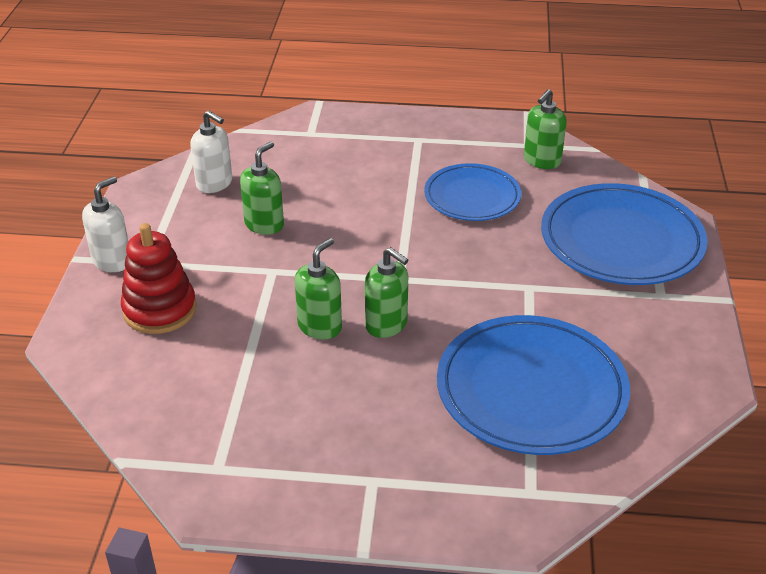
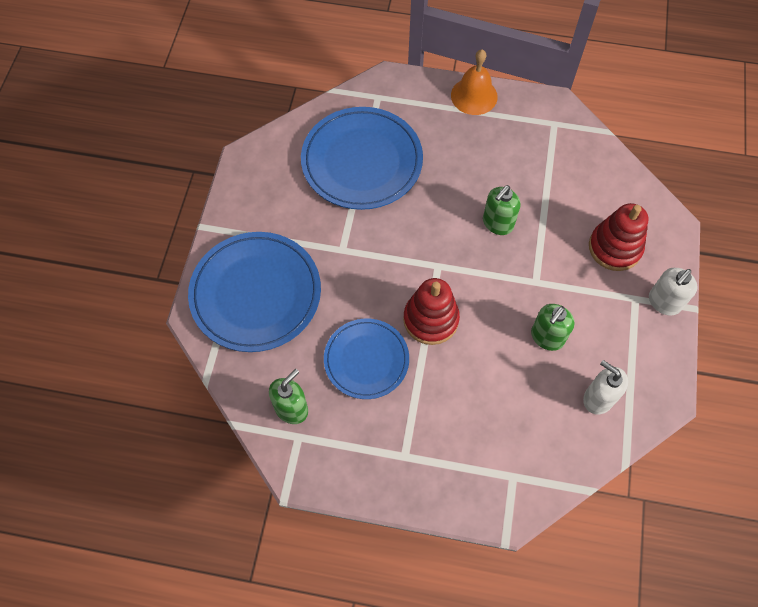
camera: 175 degrees left, 25 degrees up
green soap dispenser [365,247,408,338] -> none
none -> red stacking toy [403,278,460,345]
none -> orange bell [451,49,498,115]

